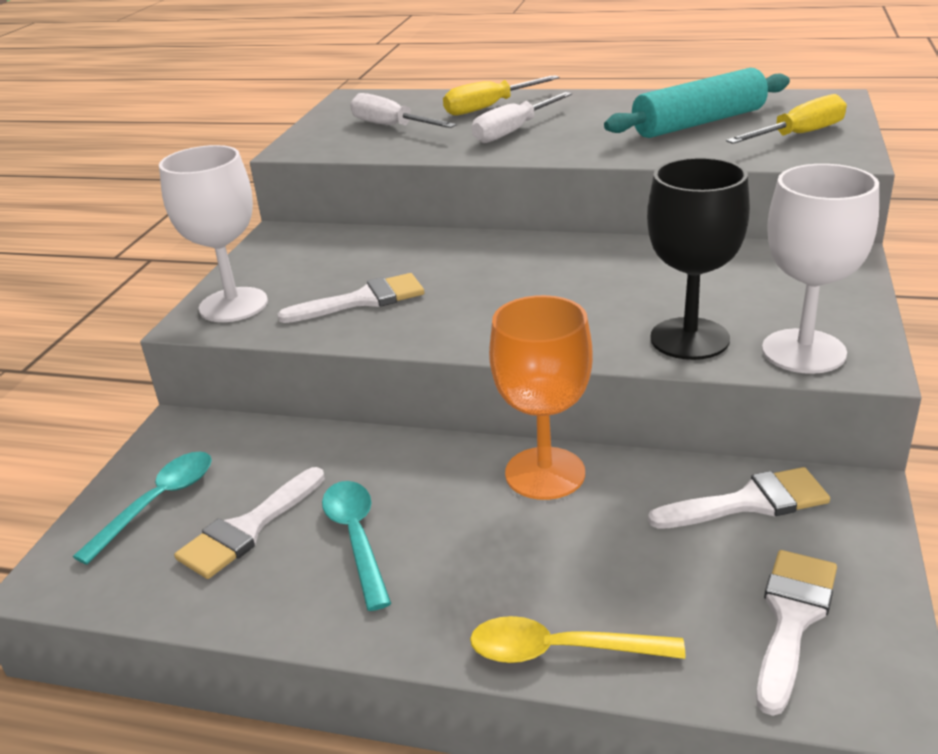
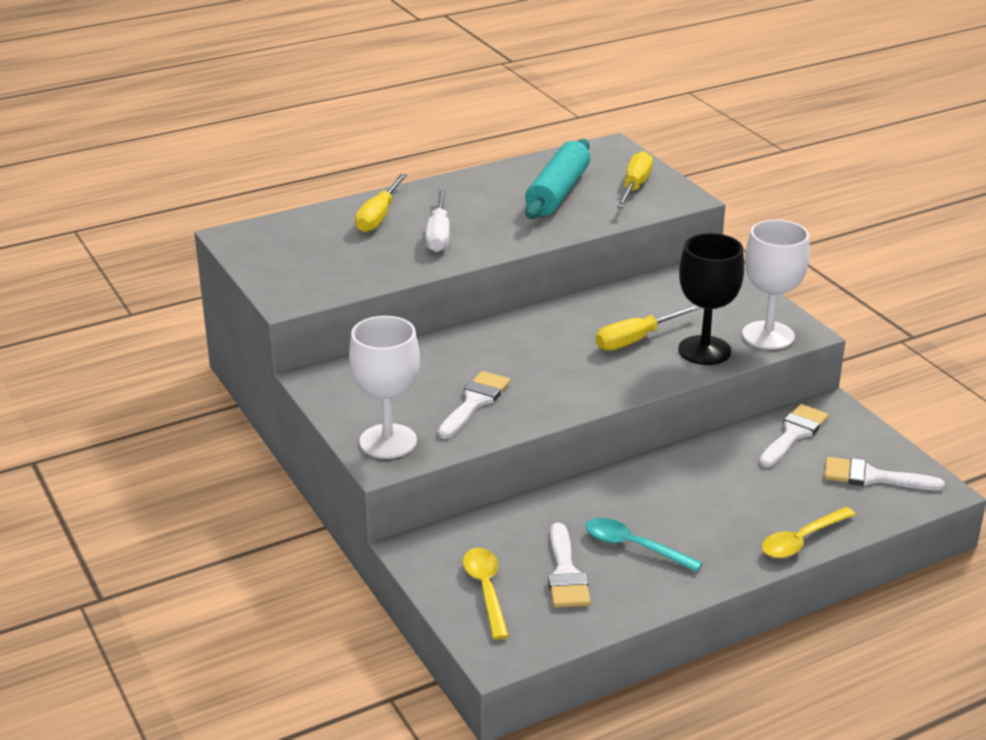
camera: 45 degrees left, 0 degrees up
turquoise spoon [73,452,212,565] -> yellow spoon [463,548,509,640]
white screwdriver [350,93,456,128] -> none
orange goblet [489,295,593,500] -> none
white brush [756,550,837,716] -> white brush turned 60 degrees counterclockwise [824,457,945,490]
none -> yellow screwdriver [596,305,701,351]

